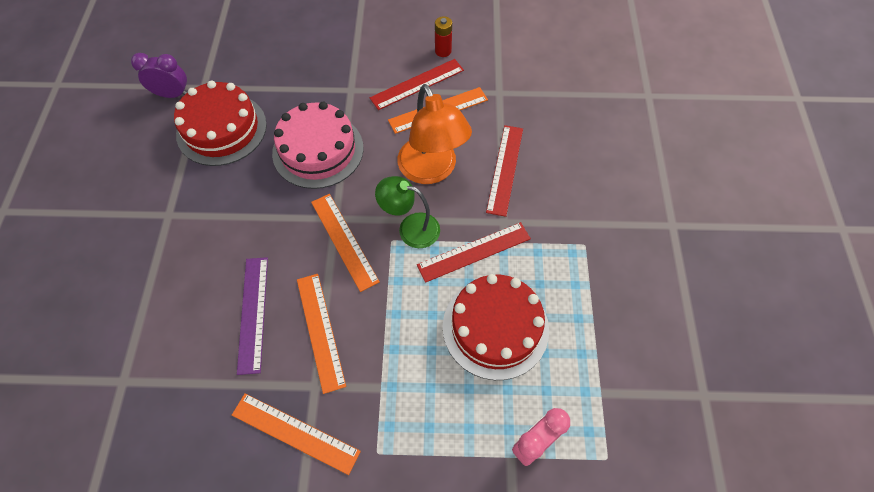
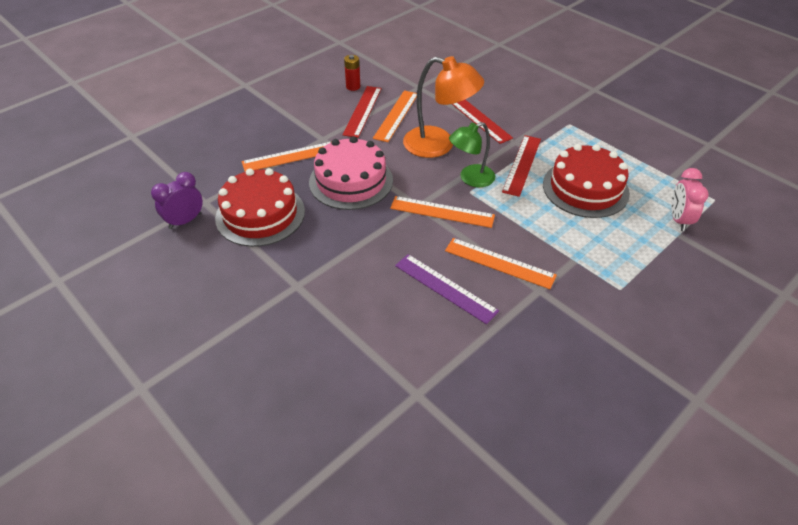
camera: 45 degrees left, 15 degrees down
orange ruler [232,393,361,475] -> orange ruler moved to [242,142,331,172]

